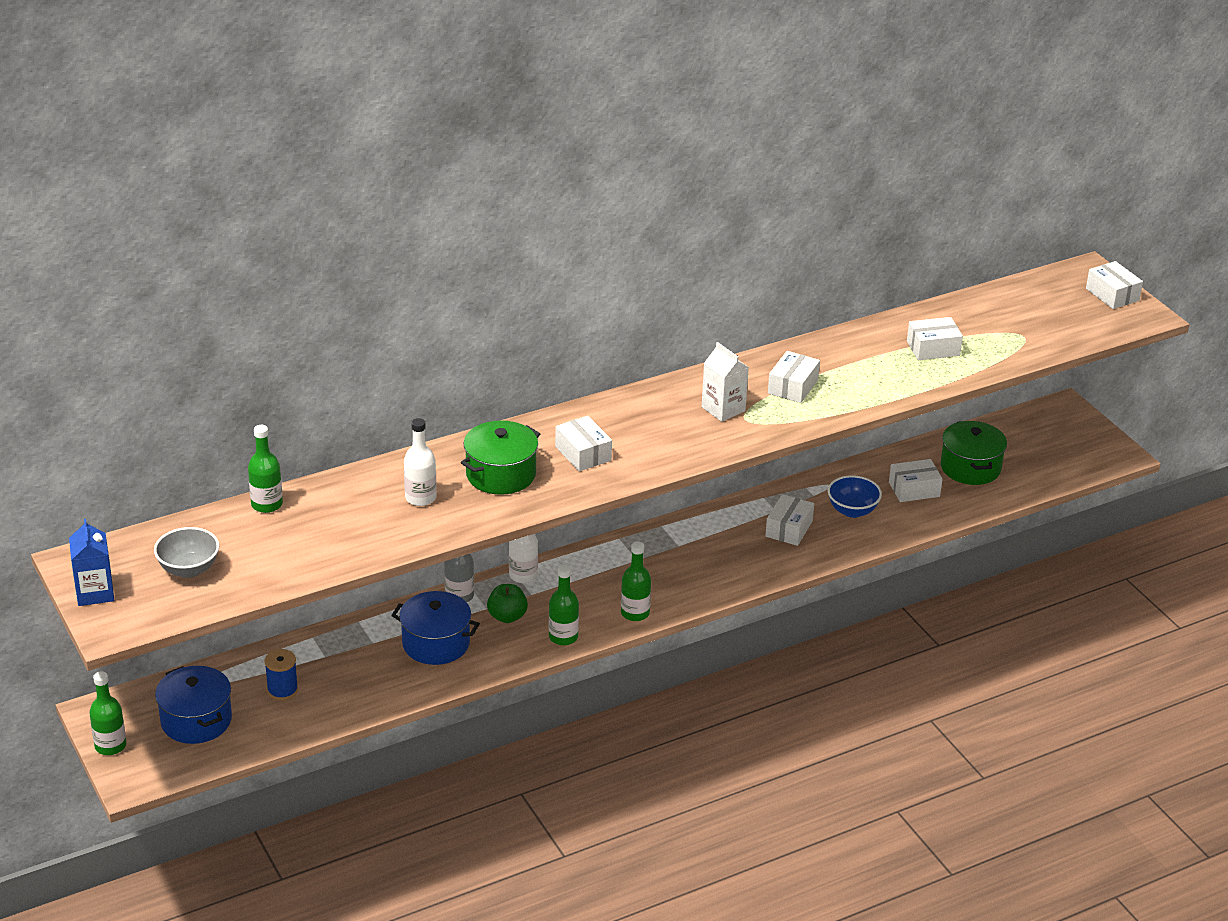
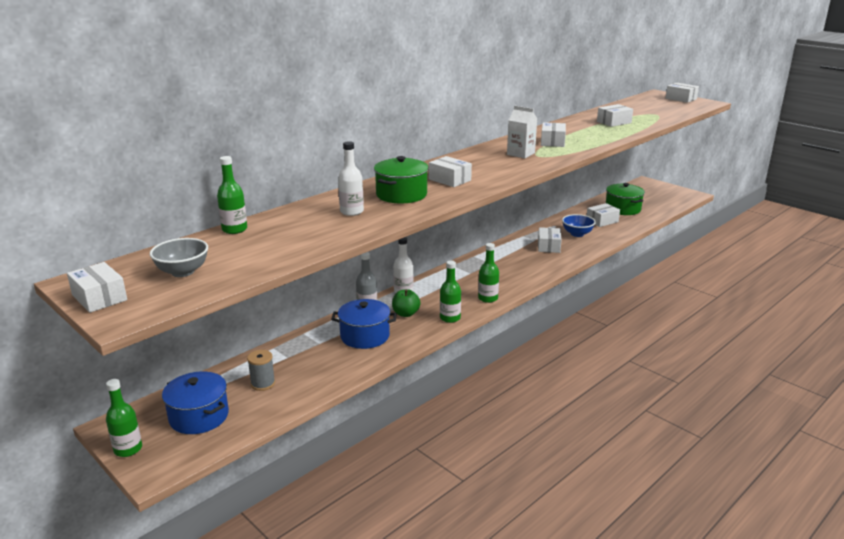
camera: 15 degrees left, 10 degrees down
blue carton [69,519,114,606] -> white box [67,262,127,313]
blue spool [264,649,298,701] -> grey spool [247,350,275,391]

